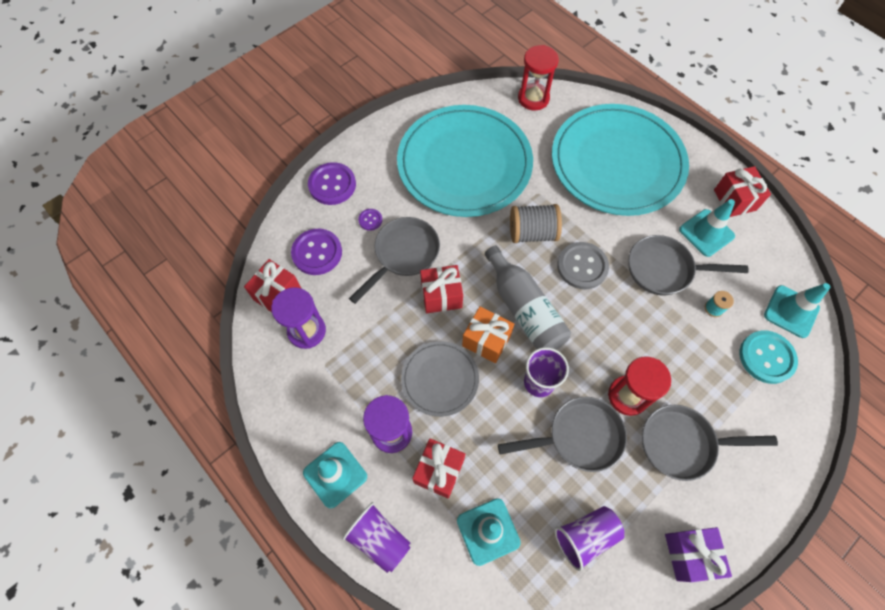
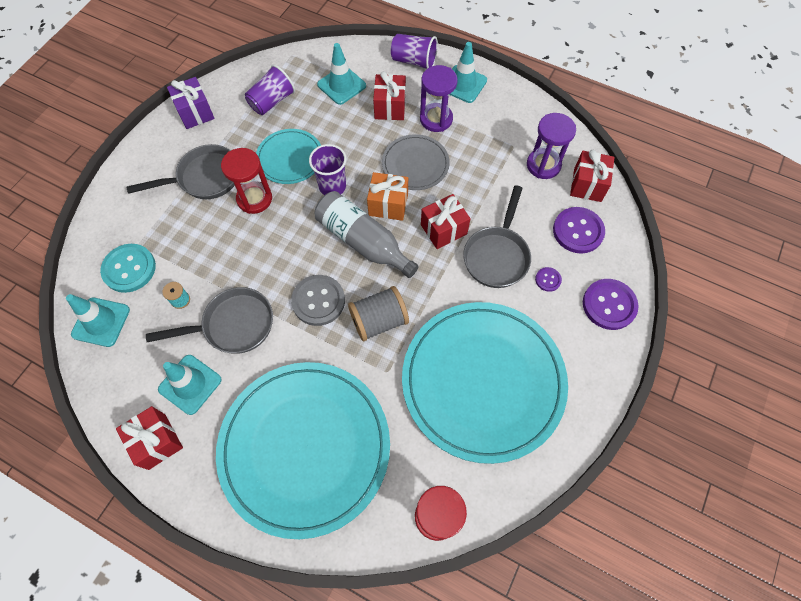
camera: 160 degrees right, 0 degrees up
grey pan [498,397,627,472] -> turquoise plate [256,129,321,184]

